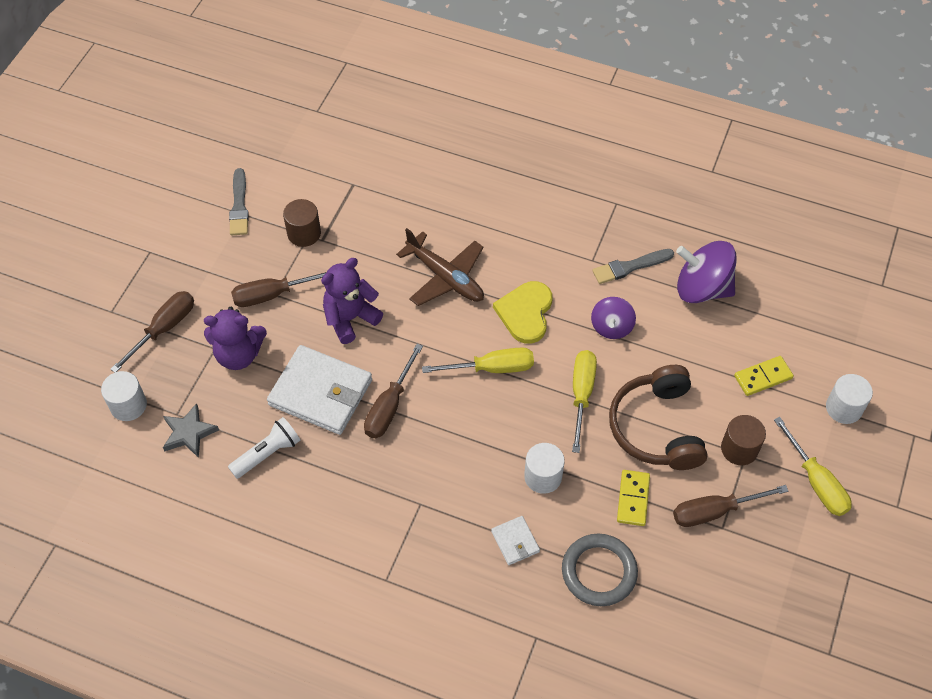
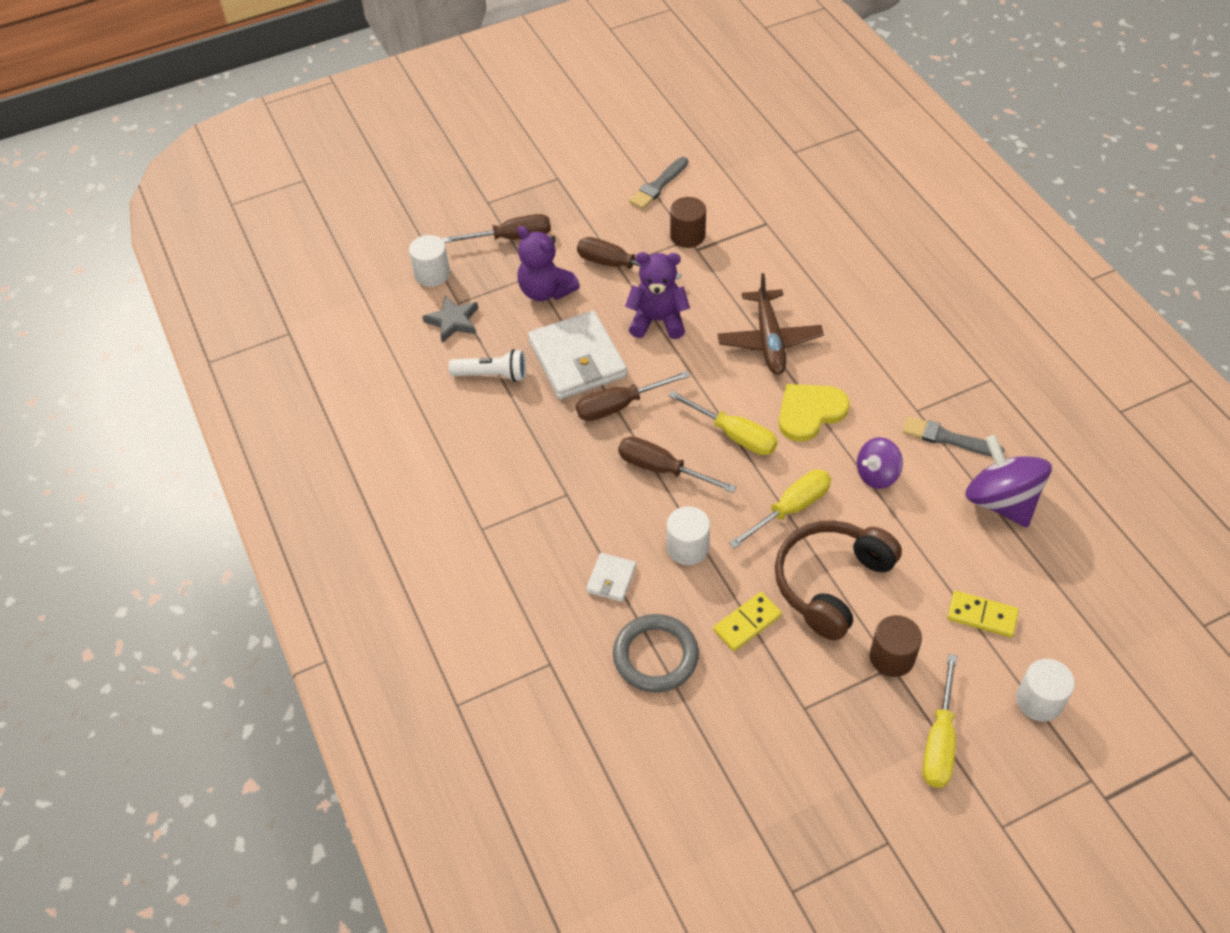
camera: 45 degrees right, 5 degrees down
brown screwdriver [673,485,789,527] -> brown screwdriver moved to [618,437,736,493]

